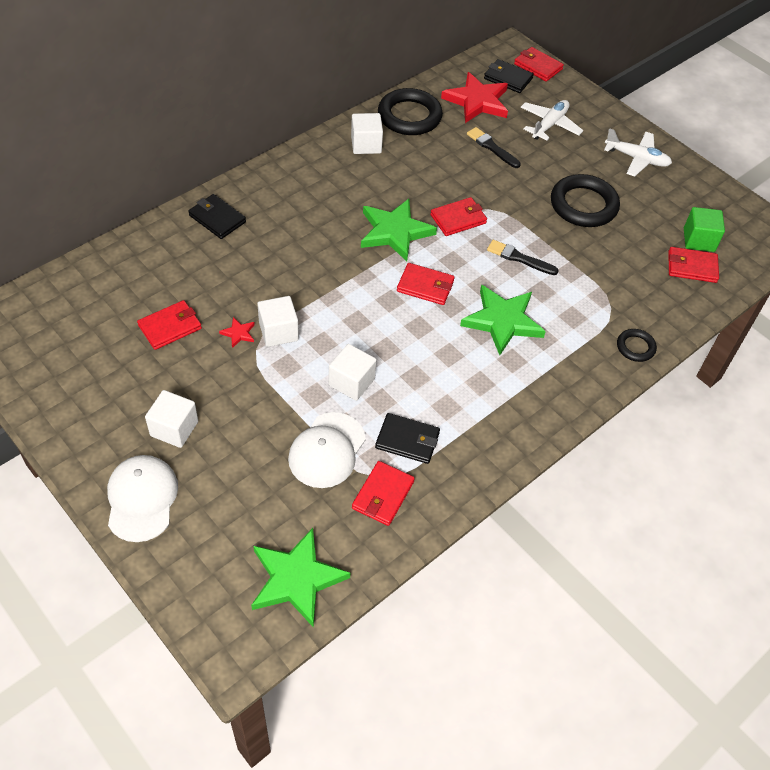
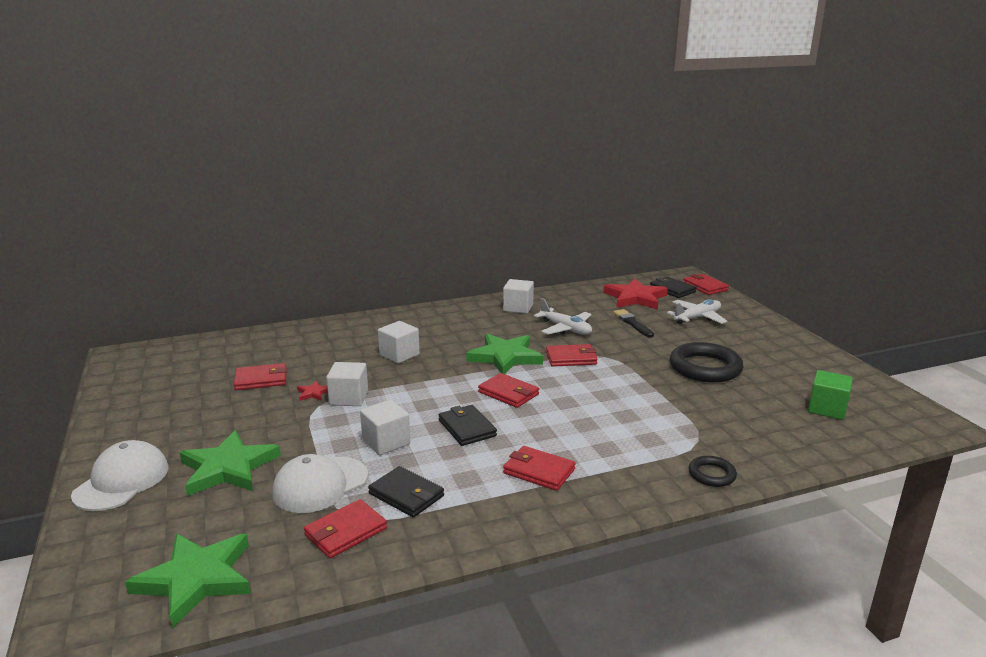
camera: 25 degrees right, 30 degrees down
white cube [145,390,198,448] -> white cube moved to [378,321,420,363]
black wallet [188,194,246,239] -> black wallet moved to [438,405,497,446]
black ring [378,88,443,135] -> none
green star [460,285,546,355] -> green star moved to [180,430,281,496]
black brush [487,240,559,275] -> none
white plane [604,128,672,177] -> white plane moved to [534,298,592,335]
red wallet [668,247,719,283] -> red wallet moved to [503,446,576,491]

